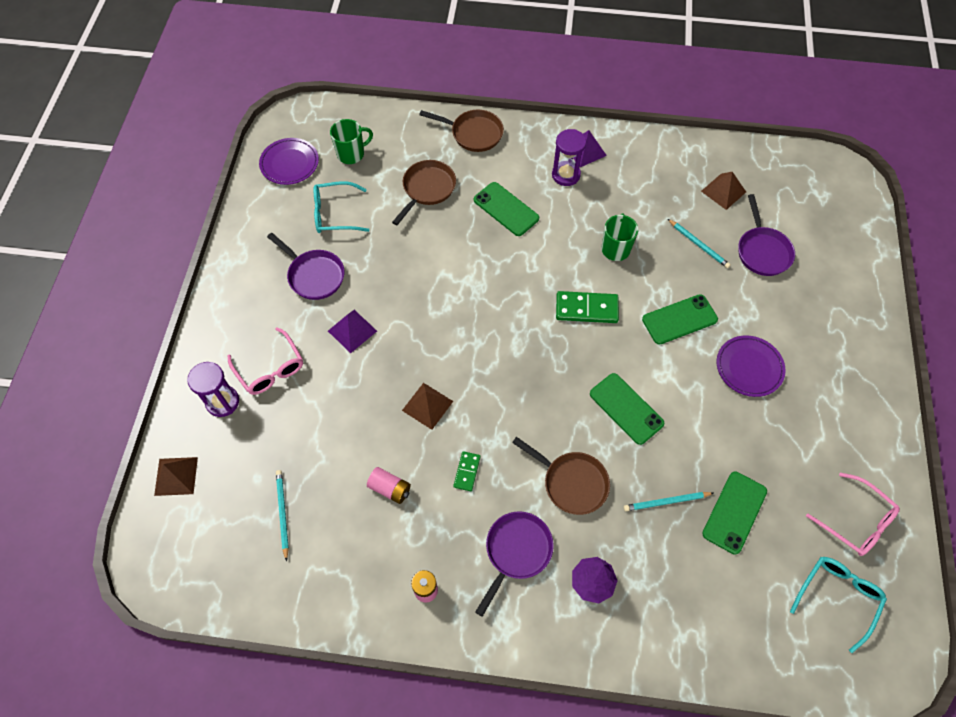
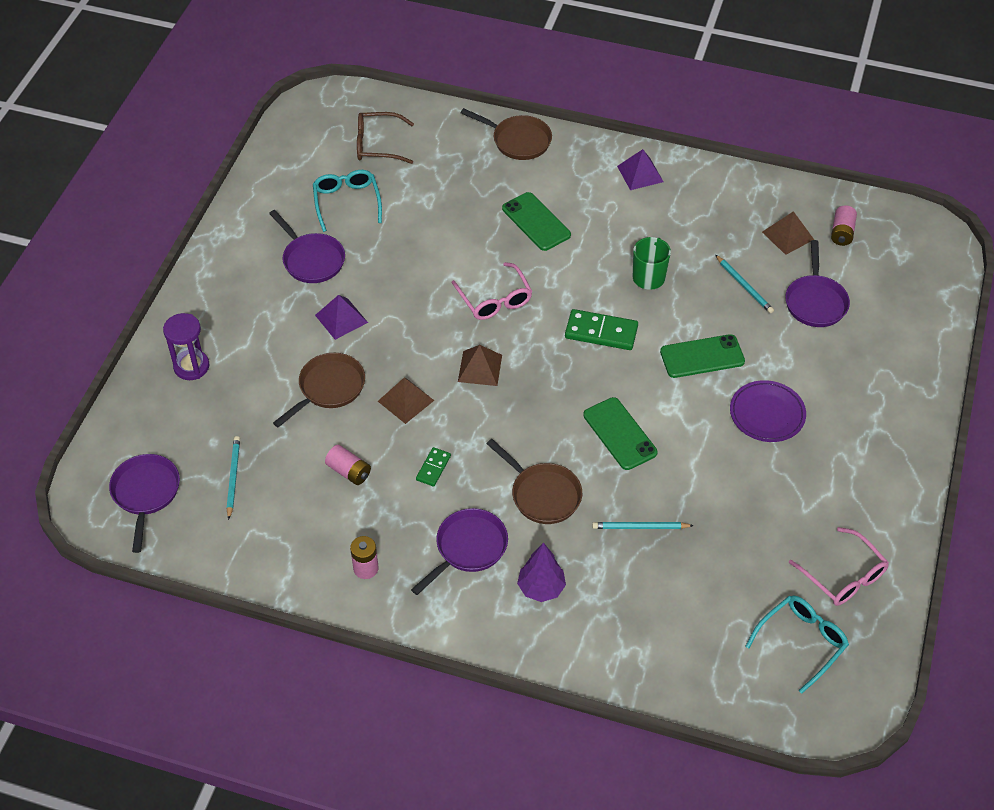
camera: 10 degrees right, 10 degrees down
brown pyramid [154,457,198,496] -> brown pyramid moved to [458,345,502,386]
pink glasses [228,327,303,395] -> pink glasses moved to [451,262,532,320]
purple plate [259,138,319,185] -> none
turquoise glasses [313,181,369,233] -> turquoise glasses turned 75 degrees clockwise [313,170,382,232]
green mug [330,119,373,164] -> brown glasses [357,112,414,164]
brown pan [392,160,456,225] -> brown pan moved to [273,353,365,428]
purple hourglass [552,129,586,186] -> none
green phone [702,472,767,554] -> none
none -> purple pan [109,454,180,553]
none -> pink battery [831,205,857,246]

